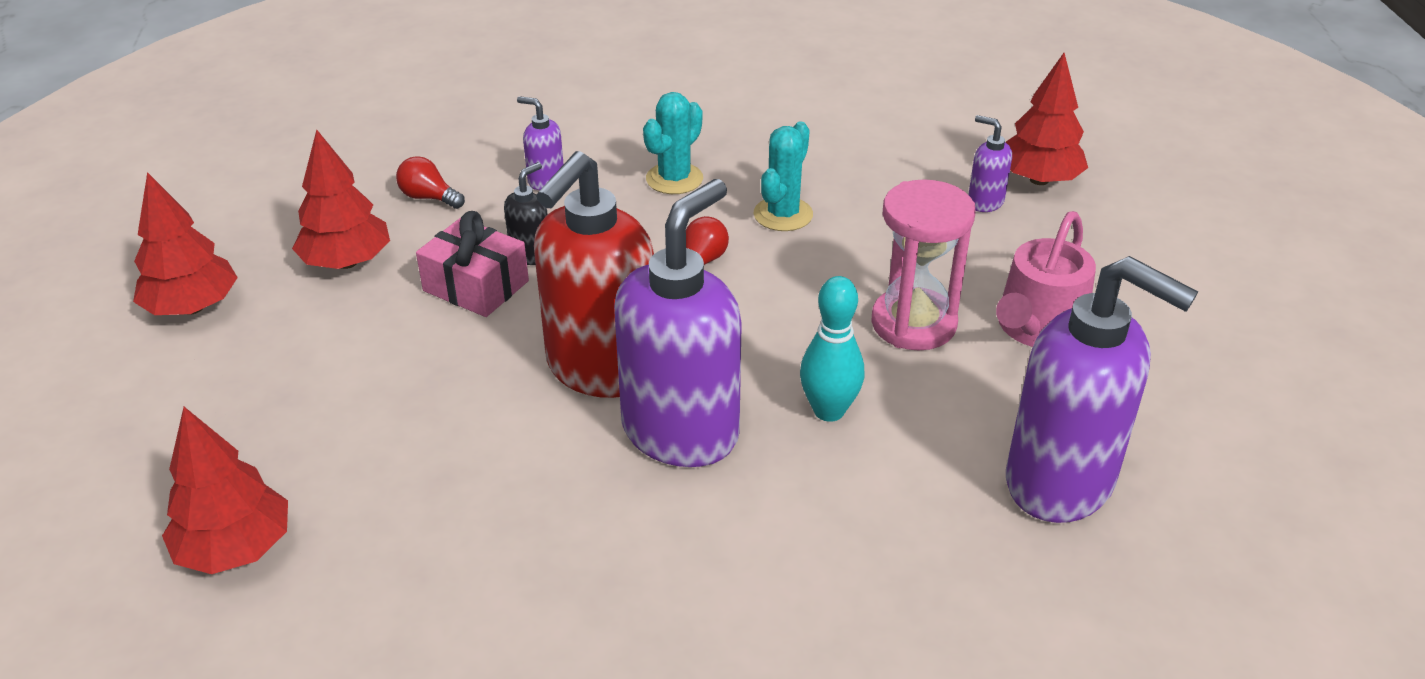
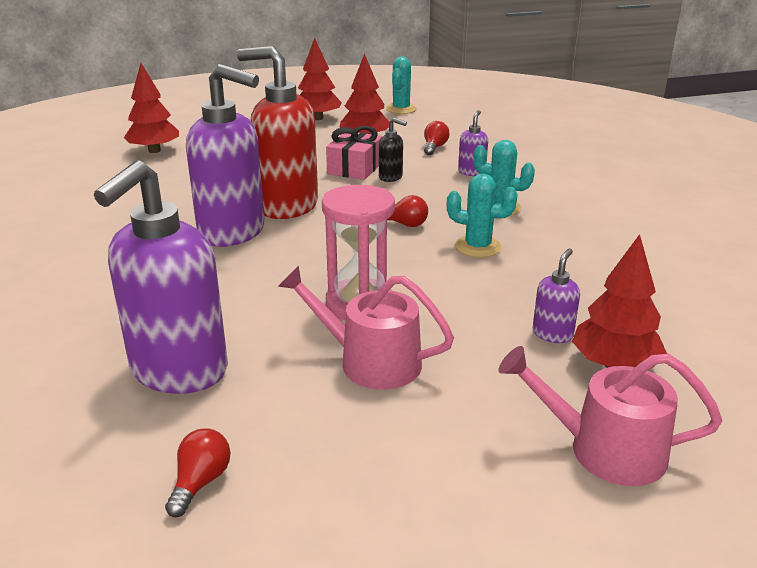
camera: 80 degrees right, 10 degrees down
turquoise bowling pin [800,276,864,422] -> none
none -> red light bulb [165,428,231,517]
none -> turquoise cactus [386,57,417,114]
none -> pink watering can [499,346,722,486]

